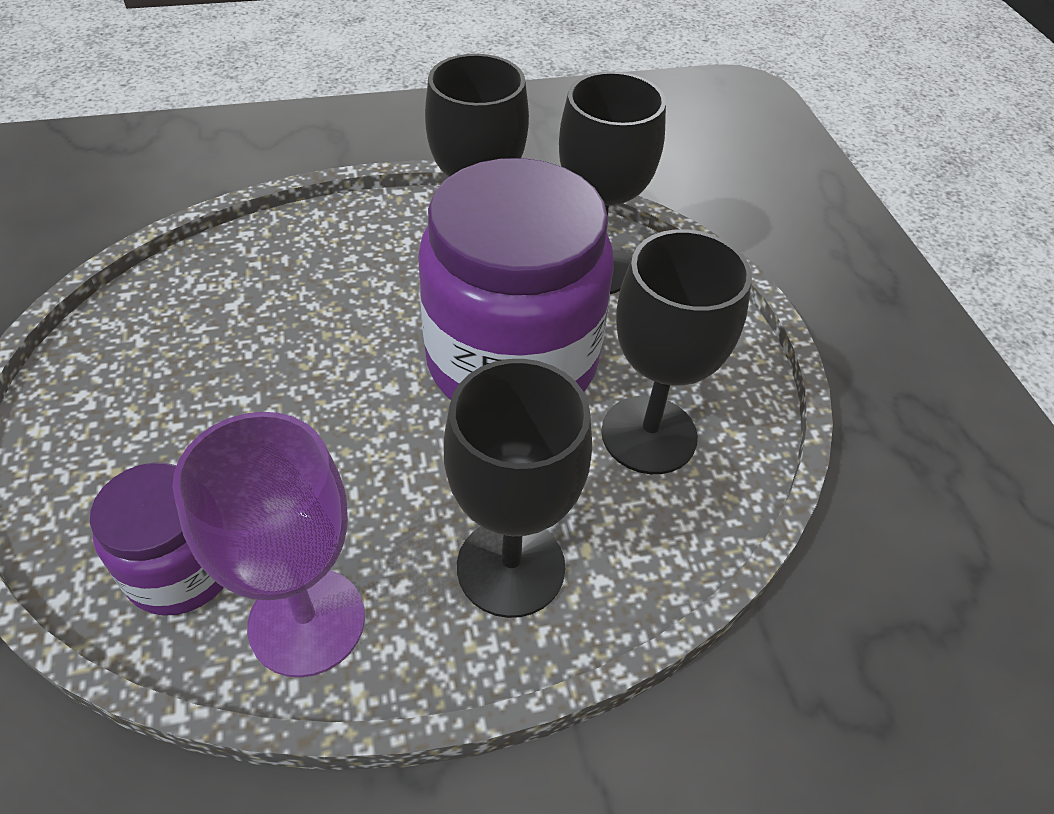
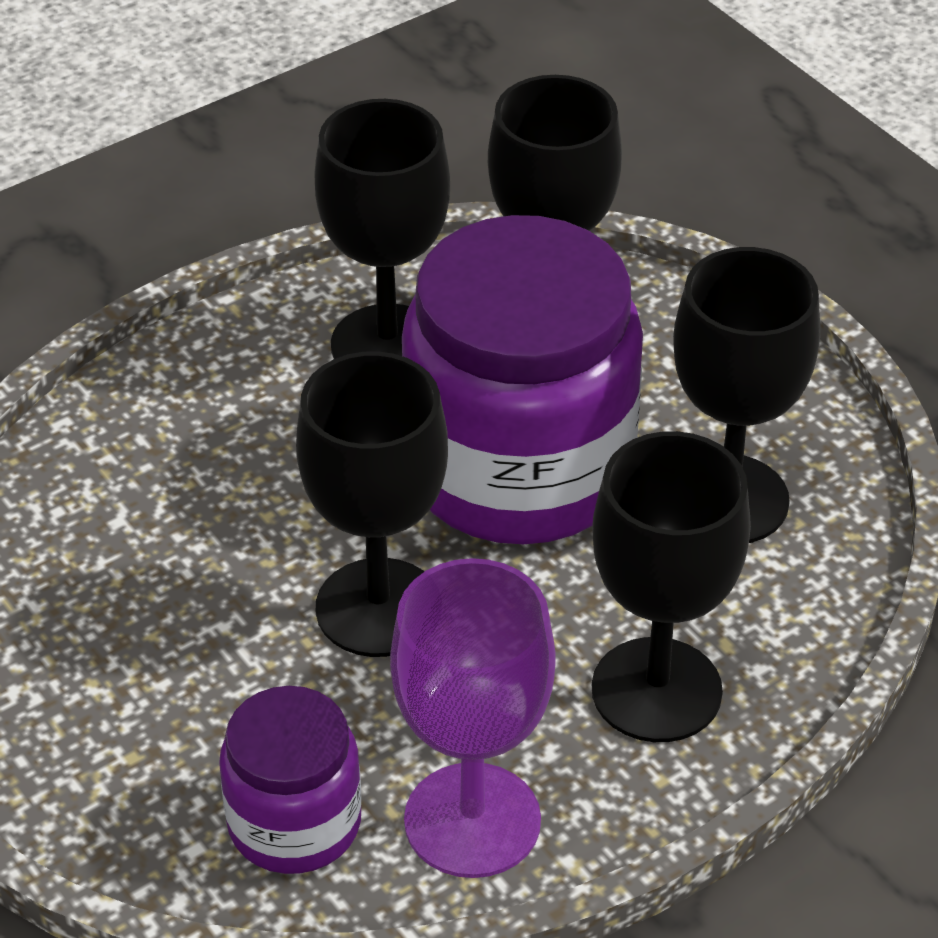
camera: 20 degrees left, 5 degrees down
none -> black goblet [296,351,448,657]

